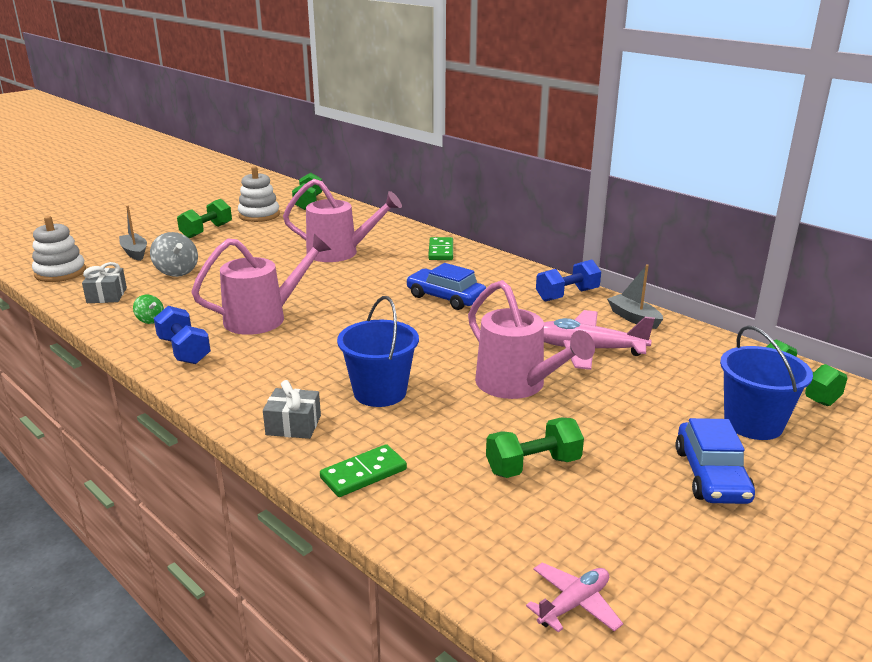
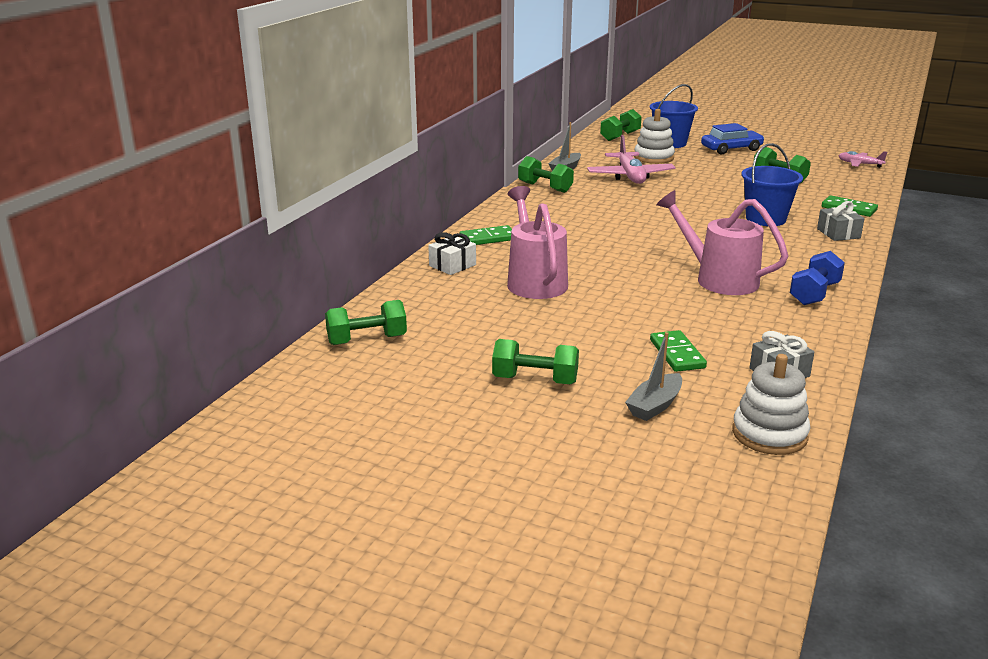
camera: 110 degrees left, 0 degrees up
green spinning top [133,295,164,324] -> none
grey spinning top [150,232,198,277] -> green domino [650,330,707,372]
white stacking toy [238,166,280,222] -> white stacking toy moved to [634,109,675,164]
blue car [406,263,486,310] -> none
pink watering can [468,280,595,399] -> none
blue dumbbell [536,260,601,301] -> green dumbbell [518,156,574,193]
none -> white gift [428,232,476,275]

